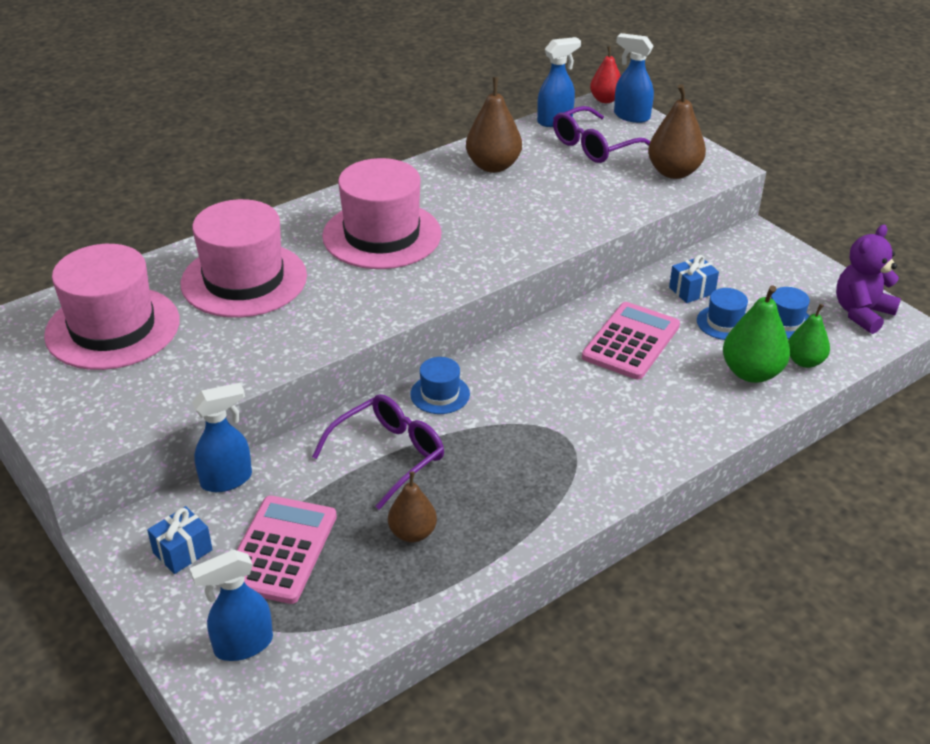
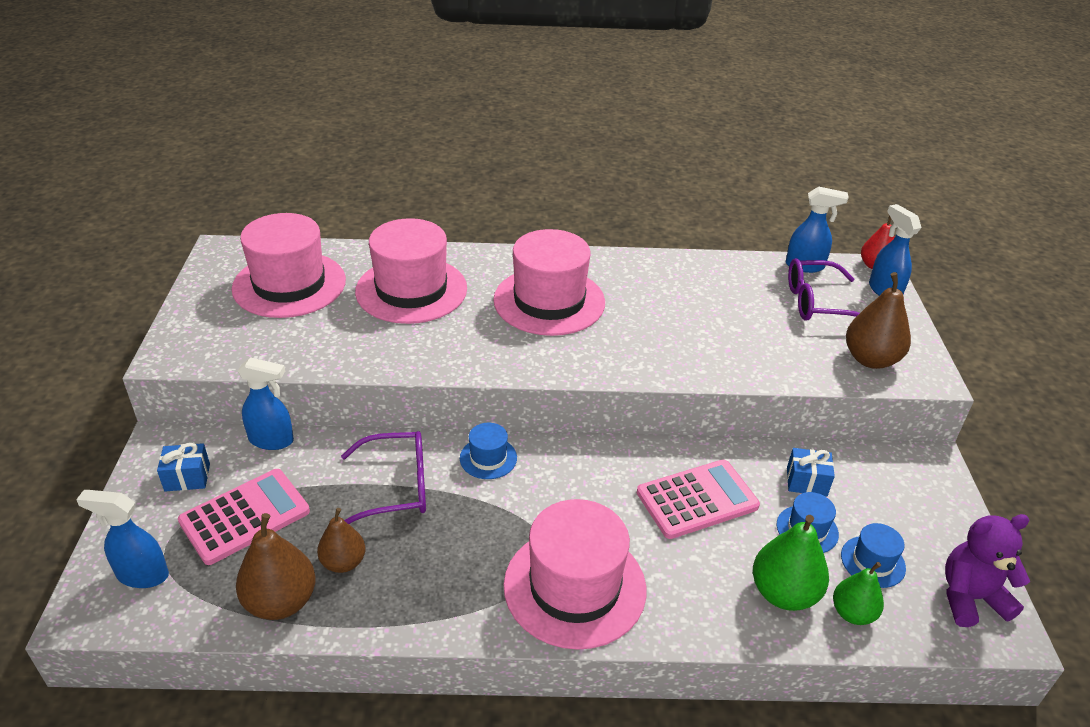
camera: 35 degrees right, 0 degrees up
brown pear [466,77,522,173] -> brown pear moved to [236,513,316,620]
none -> pink hat [504,499,646,650]

